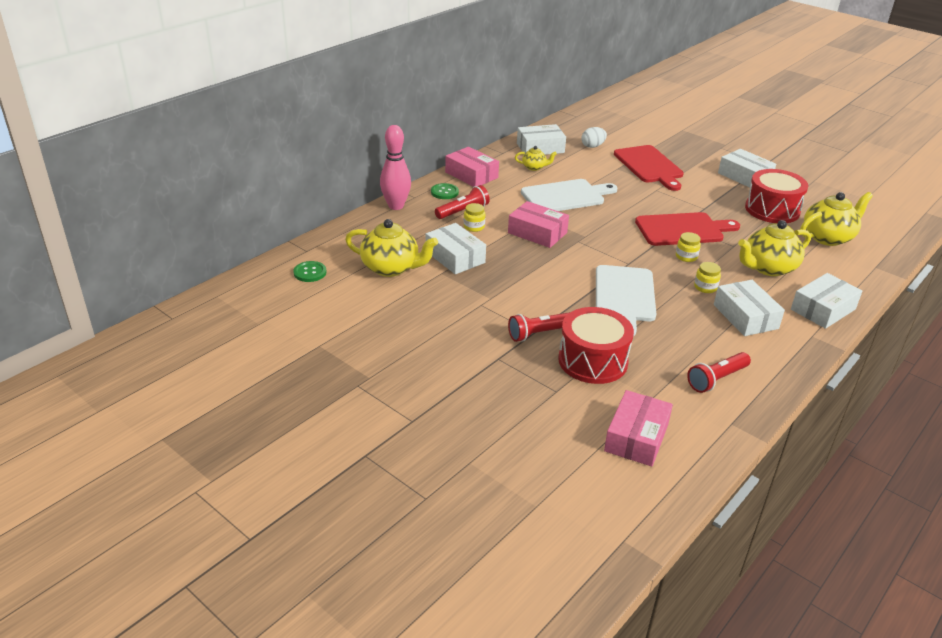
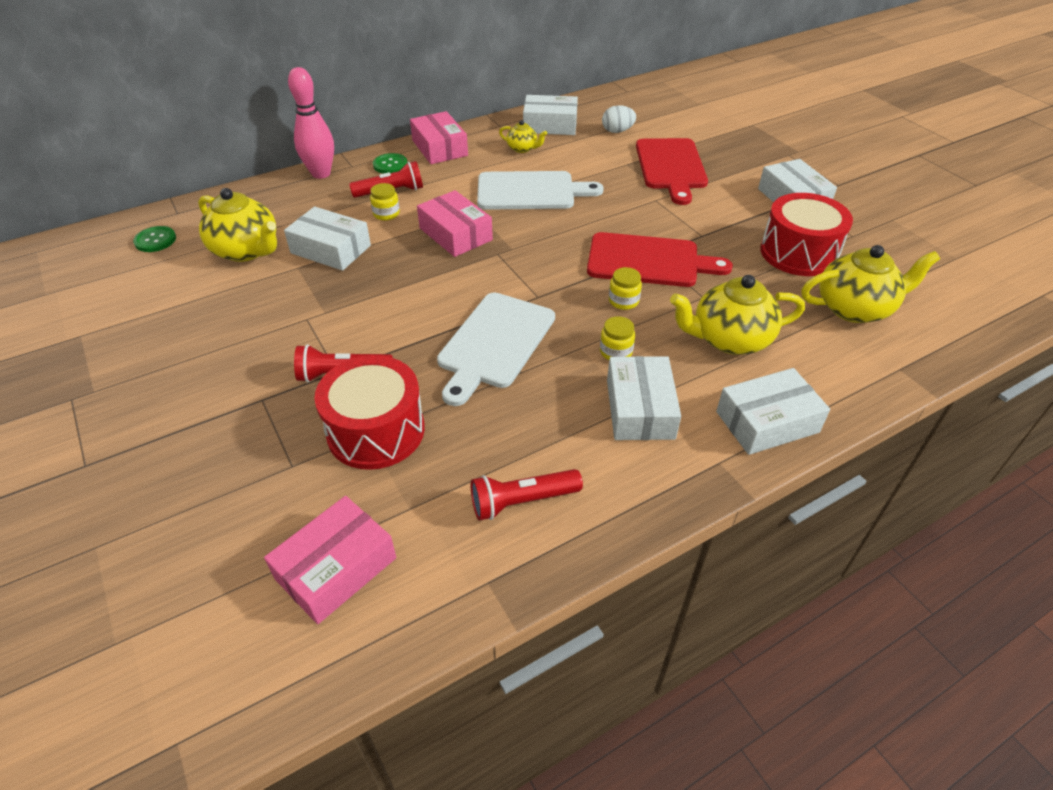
camera: 20 degrees right, 10 degrees up
white box [426,223,486,274] -> white box turned 45 degrees counterclockwise [284,206,371,271]

